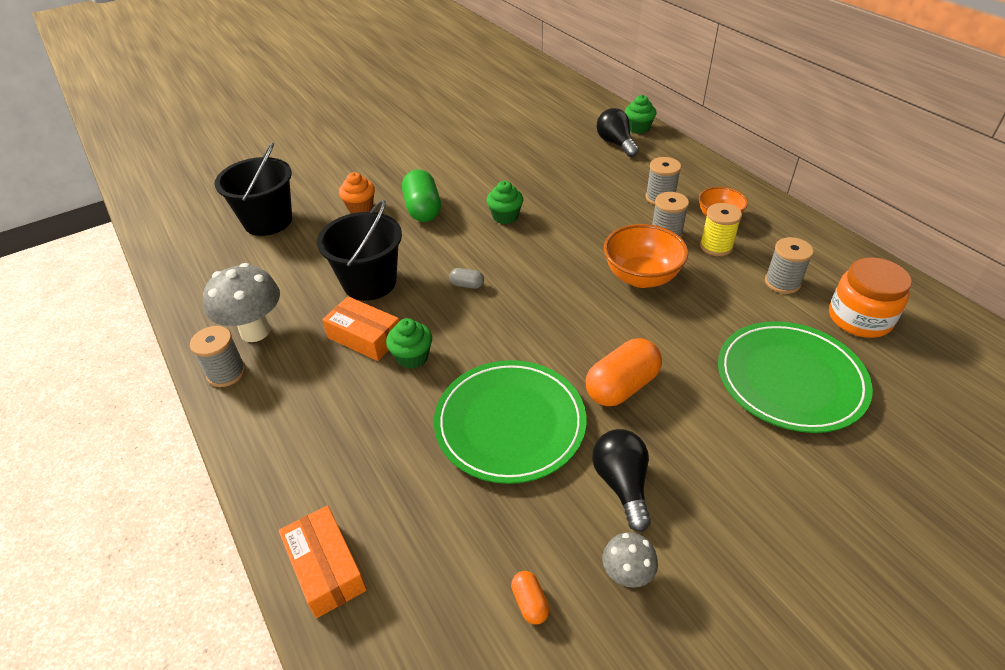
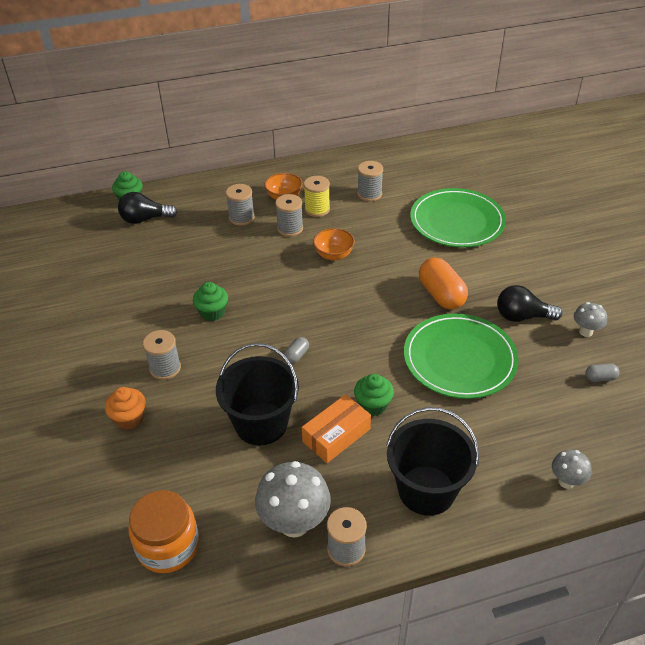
camera: 75 degrees left, 0 degrees up
black bucket [215,142,292,236] -> black bucket moved to [386,407,479,516]
orange box [278,506,367,618] -> grey mushroom [552,450,592,489]
green capsule [402,169,441,222] -> grey spool [143,330,181,380]
orange capsule [511,571,550,625] -> grey capsule [585,363,619,382]
orange bowl [604,224,688,288] -> orange bowl [313,228,355,261], size x0.64
orange jar [829,257,912,338] -> orange jar moved to [128,490,199,573]

